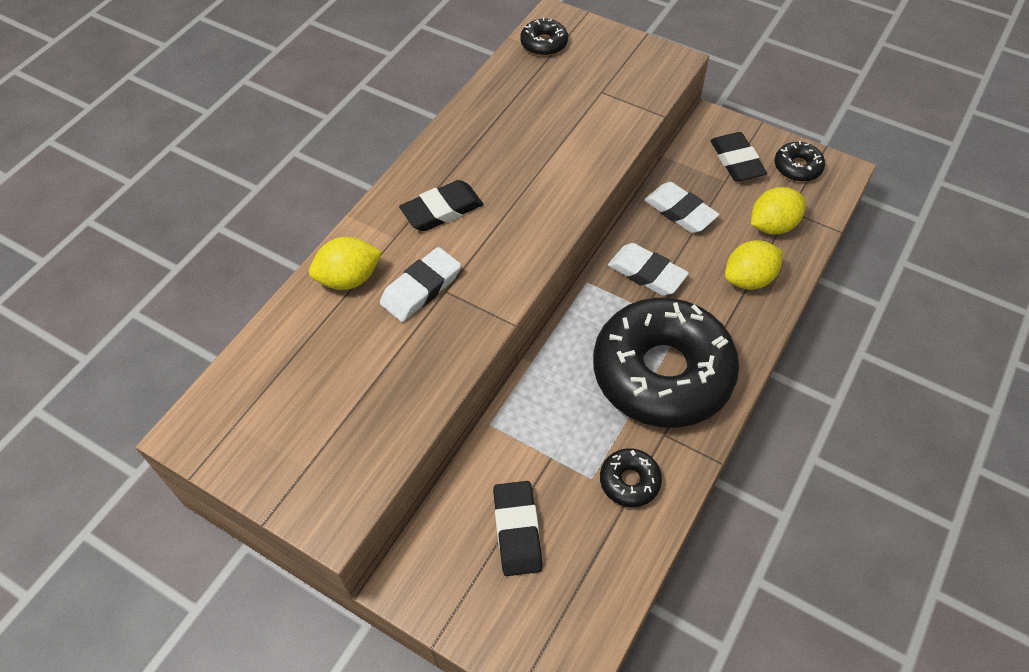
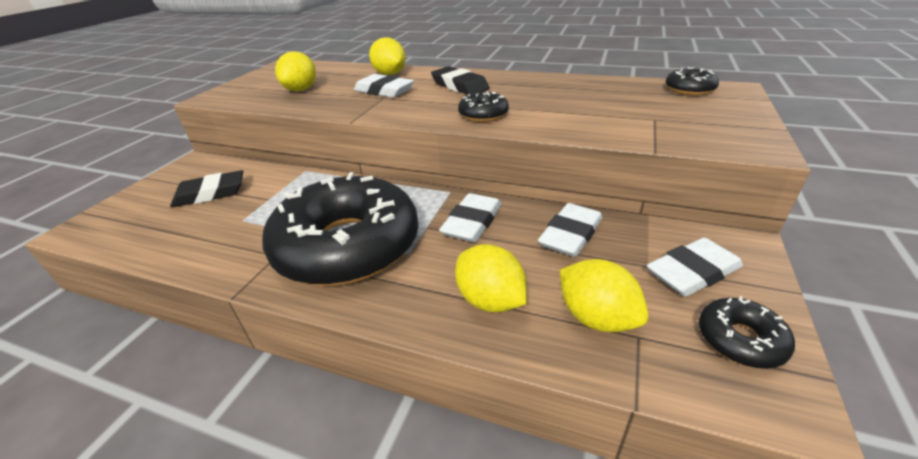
camera: 80 degrees right, 20 degrees down
black donut [600,448,662,507] -> black donut moved to [458,91,509,122]
black eraser [710,132,767,182] -> white eraser [647,238,743,297]
none -> yellow lemon [275,51,316,92]

